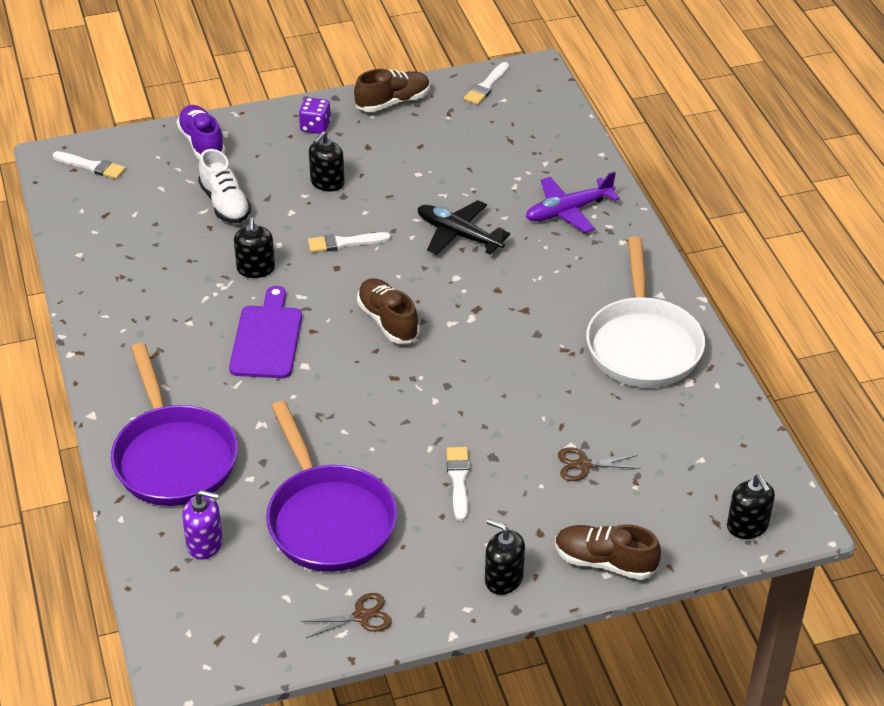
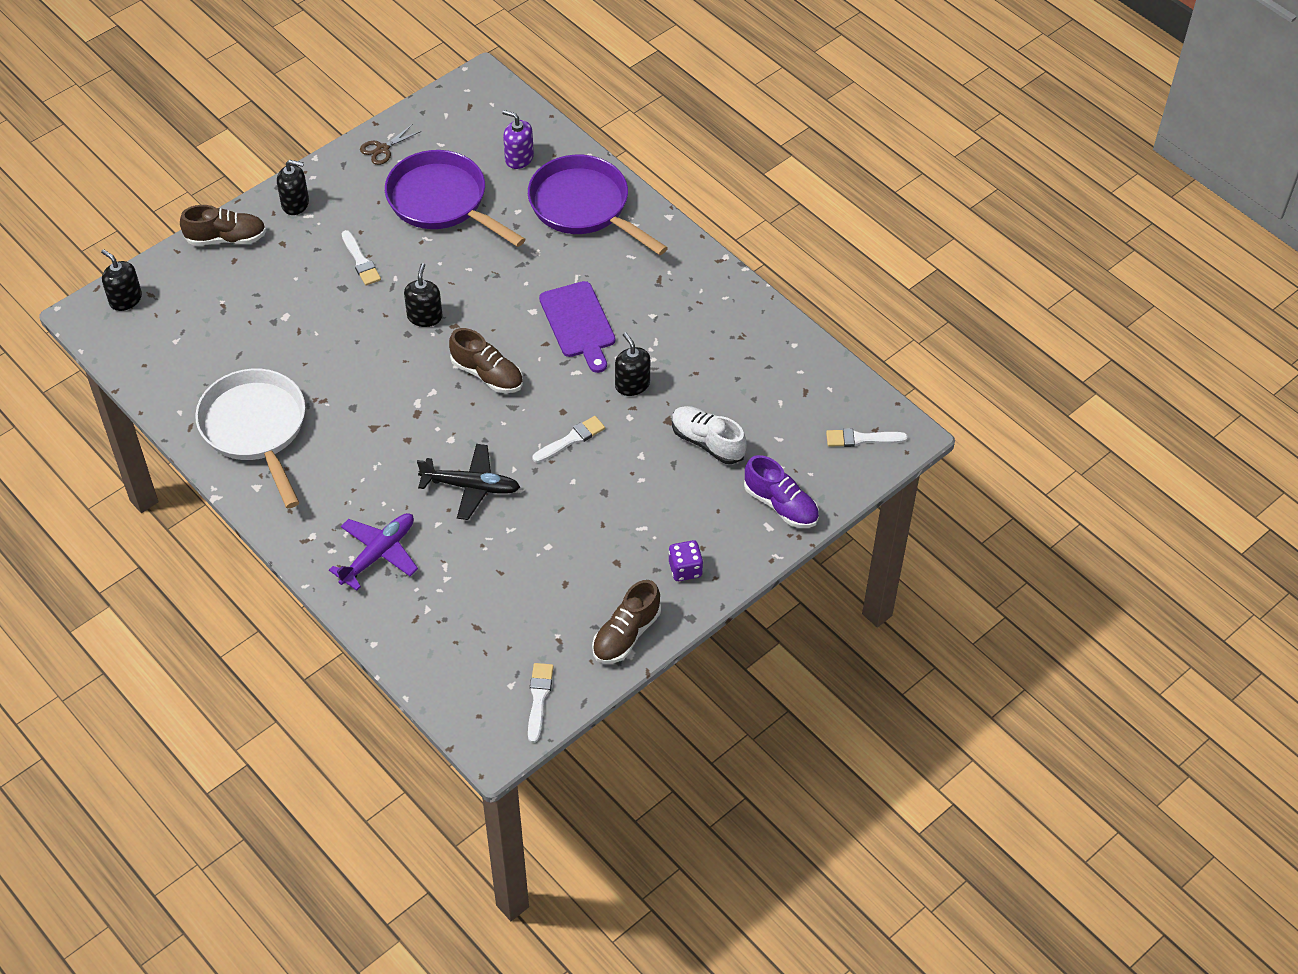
camera: 155 degrees right, 10 degrees up
purple soap dispenser [182,490,223,559] -> purple soap dispenser turned 45 degrees clockwise [502,110,534,169]
black soap dispenser [309,131,345,192] -> black soap dispenser moved to [404,263,442,327]
brown scissors [558,447,640,481] -> none

